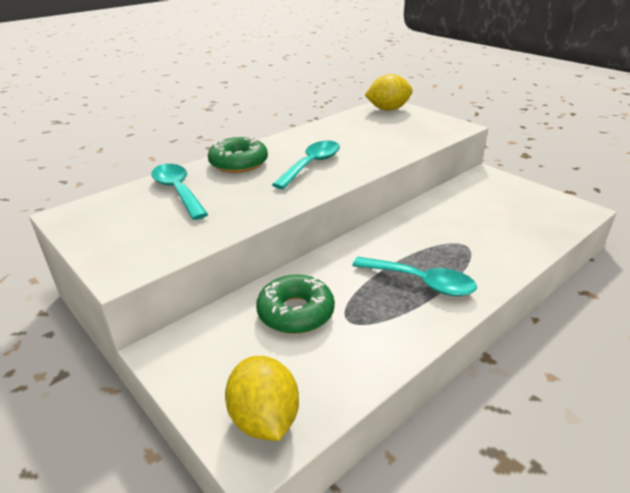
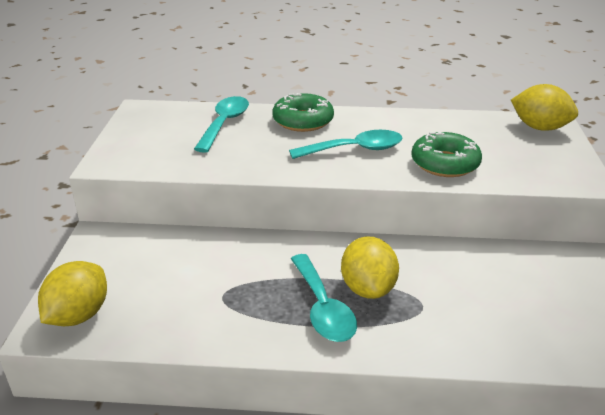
camera: 45 degrees right, 0 degrees up
green donut [256,274,335,334] -> green donut moved to [411,132,482,177]
none -> yellow lemon [341,236,399,299]

